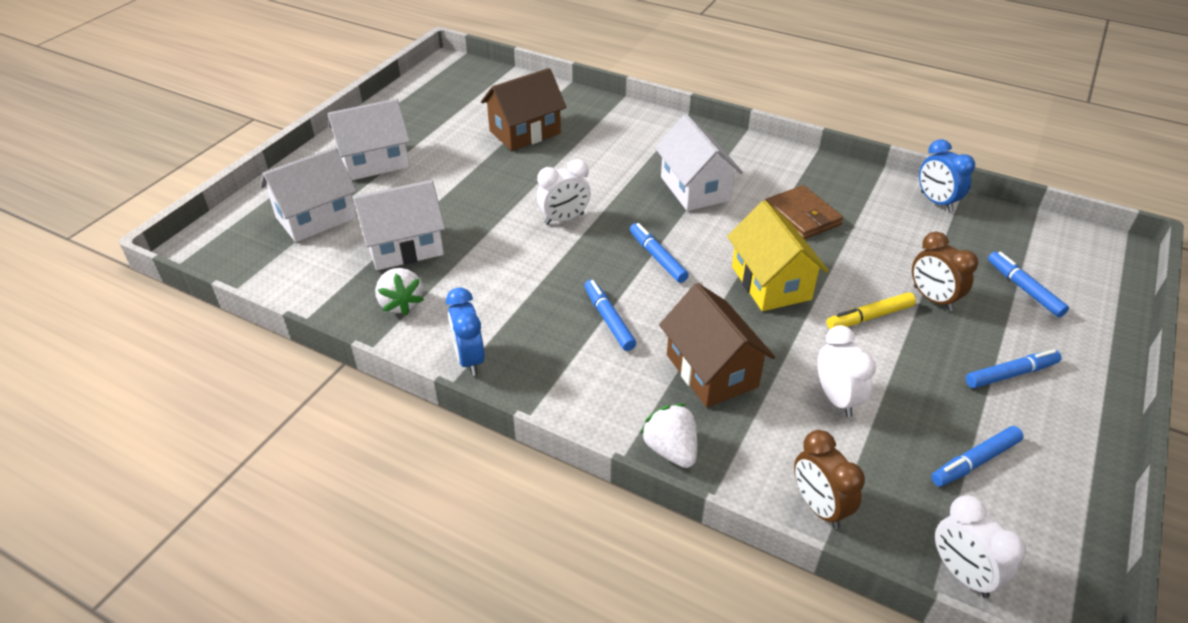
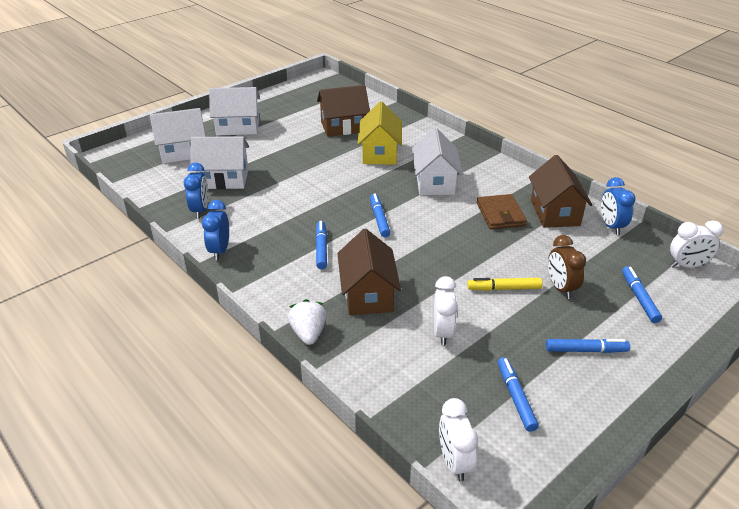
camera: 20 degrees right, 5 degrees down
white strawberry [375,268,424,315] -> blue clock [184,162,208,219]
white clock [537,159,591,225] -> white clock moved to [670,221,723,268]
yellow house [727,200,829,311] -> yellow house moved to [358,101,402,165]
brown clock [794,430,865,529] -> none
blue marker [931,426,1024,486] -> blue marker turned 90 degrees clockwise [498,357,539,432]
none -> brown house [529,155,592,228]

